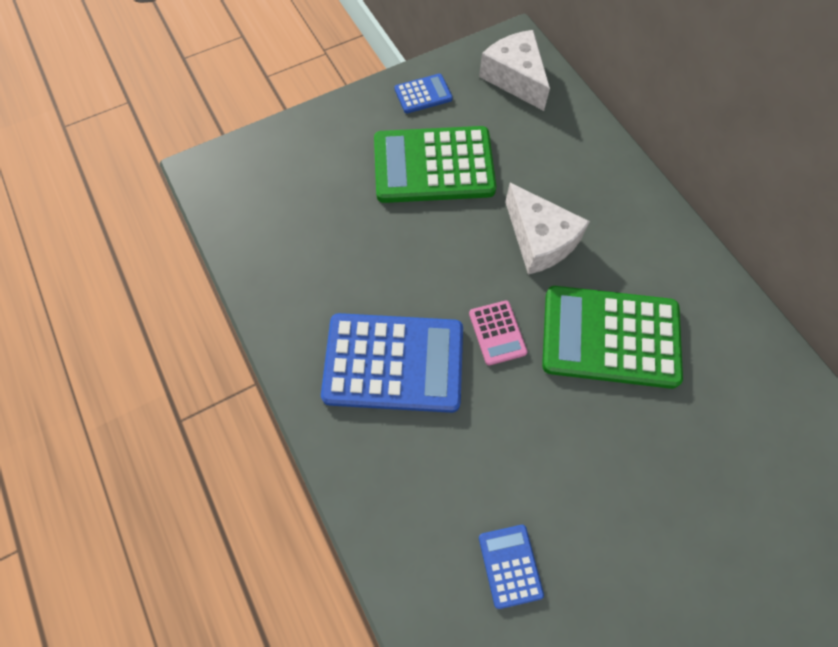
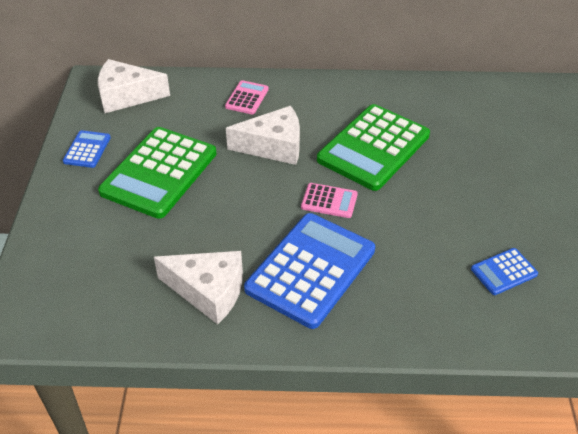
camera: 60 degrees left, 20 degrees down
blue calculator [479,525,544,609] -> blue calculator turned 45 degrees counterclockwise [471,248,538,295]
none -> white cheese [154,251,243,324]
none -> pink calculator [225,80,269,114]

